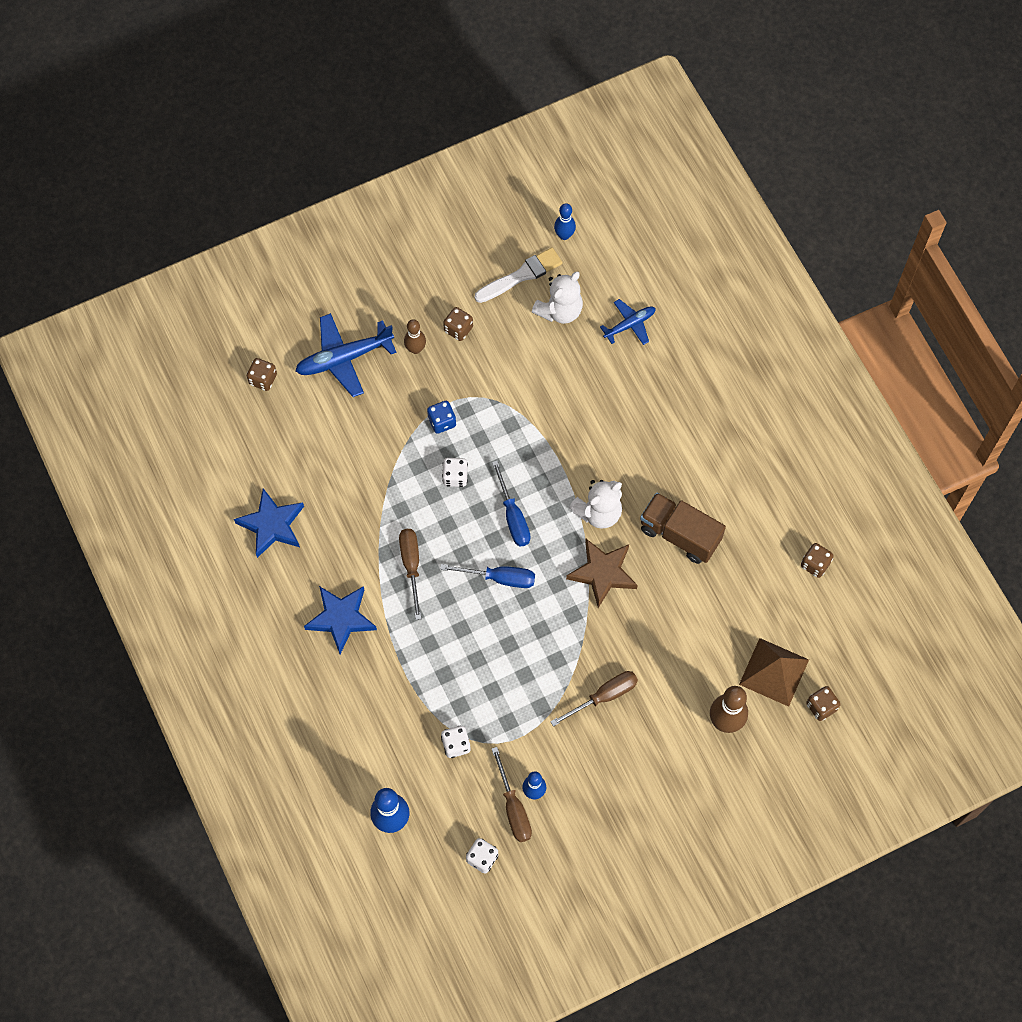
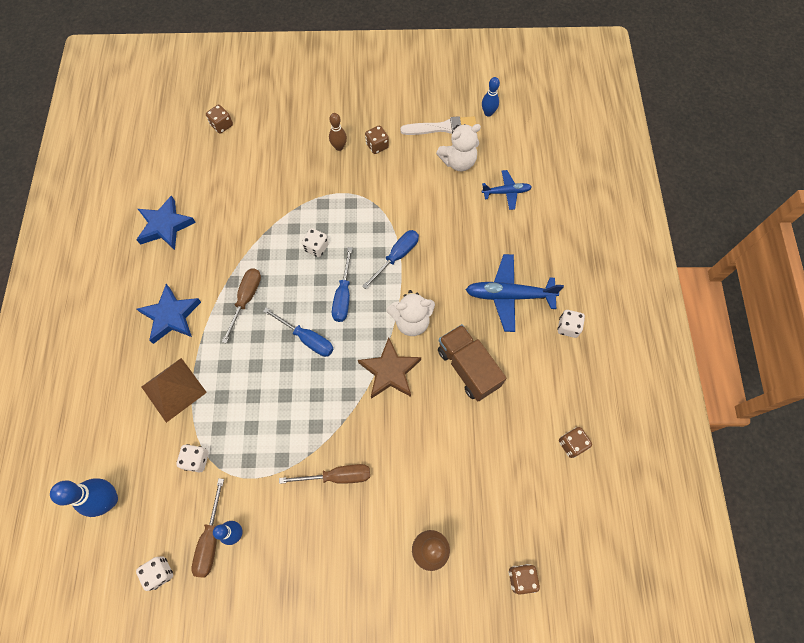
camera: 25 degrees right, 0 degrees up
blue plane [295,313,397,397] -> blue plane moved to [465,254,564,332]
blue dice [427,401,456,434] -> none
brown pyramid [739,638,809,707] -> brown pyramid moved to [142,358,207,423]
none -> blue screwdriver [362,230,419,289]
none -> white dice [557,310,585,338]

